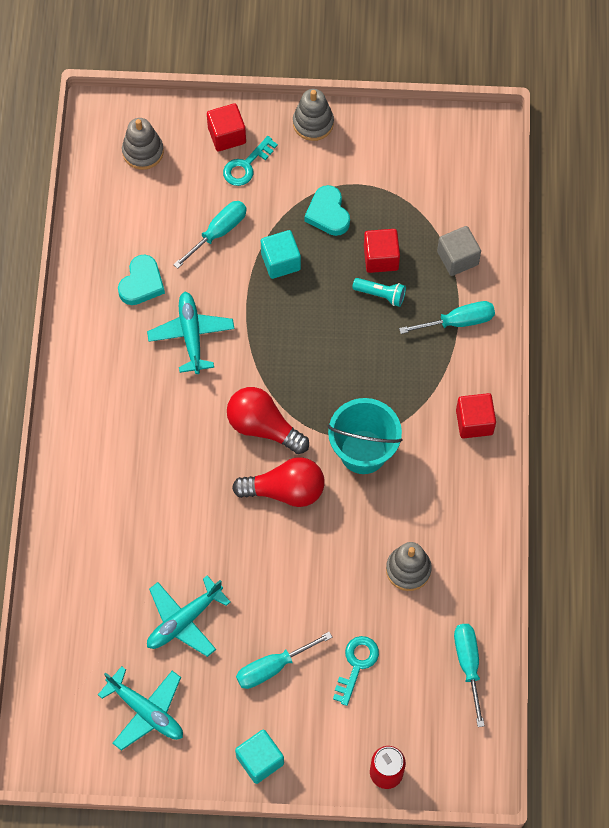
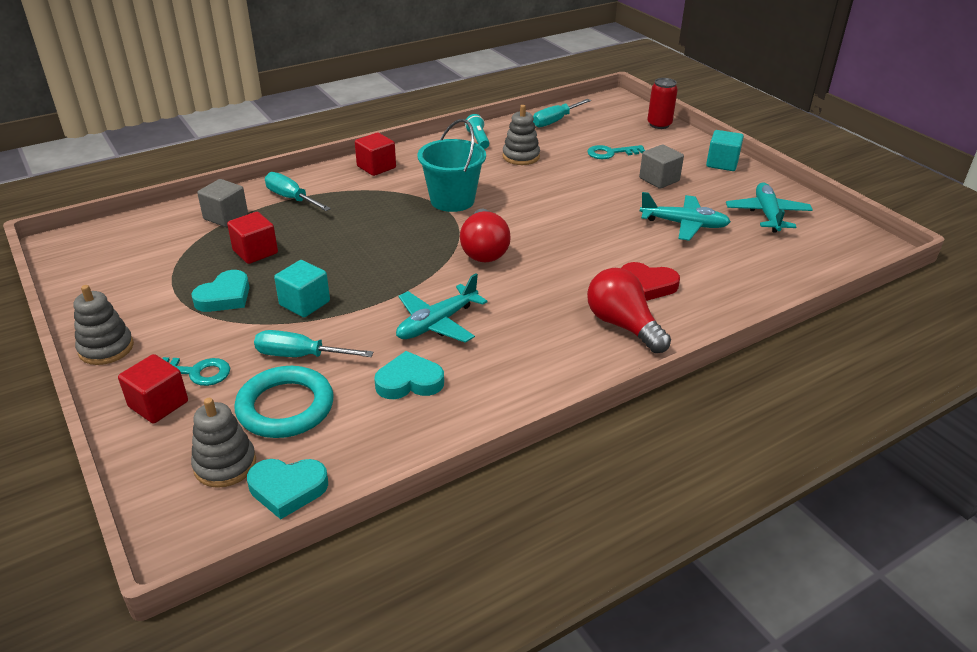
camera: 125 degrees left, 30 degrees down
red light bulb [232,457,325,507] -> red light bulb moved to [587,268,671,353]
turquoise screwdriver [236,632,332,689] -> grey cube [639,144,684,189]
turquoise flashlight [352,278,406,307] -> turquoise flashlight moved to [465,114,489,149]
none -> turquoise ring [234,366,334,438]
none -> turquoise heart [247,459,328,519]
none -> red heart [622,262,680,301]

